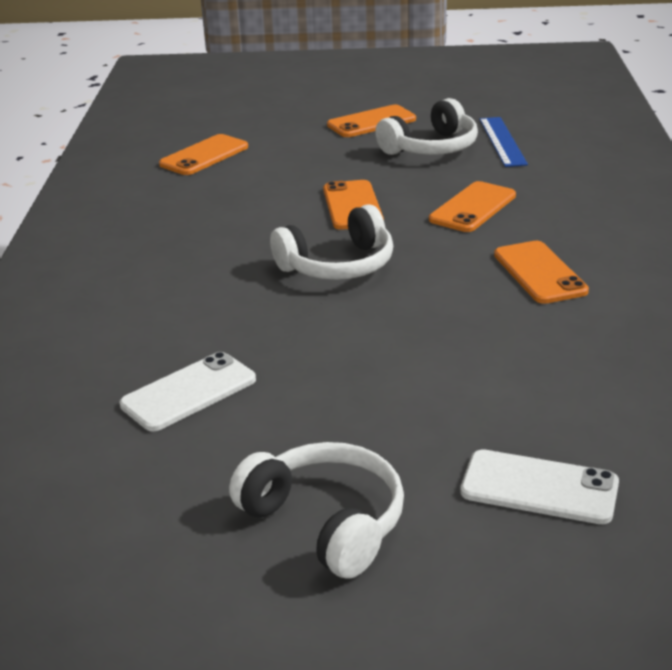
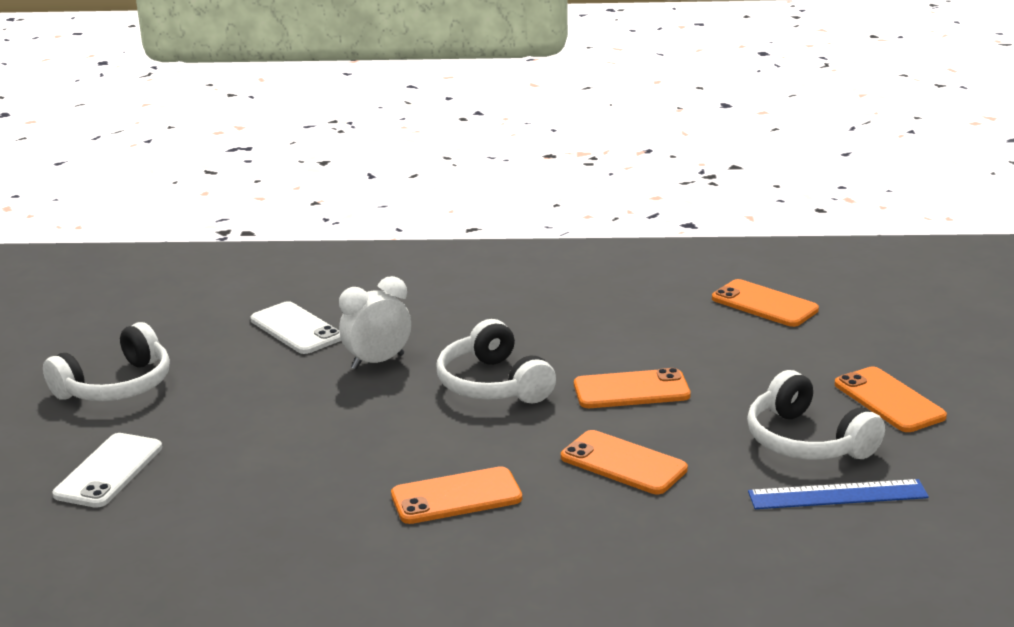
camera: 90 degrees right, 5 degrees down
none -> white clock [339,276,411,370]

